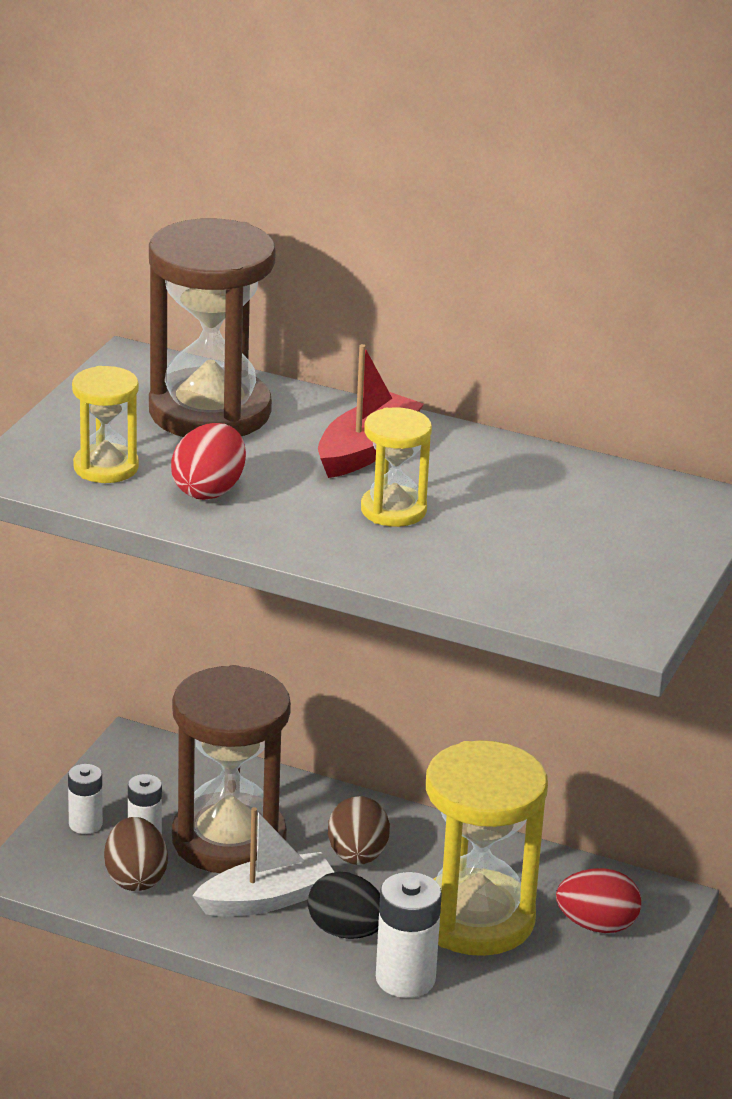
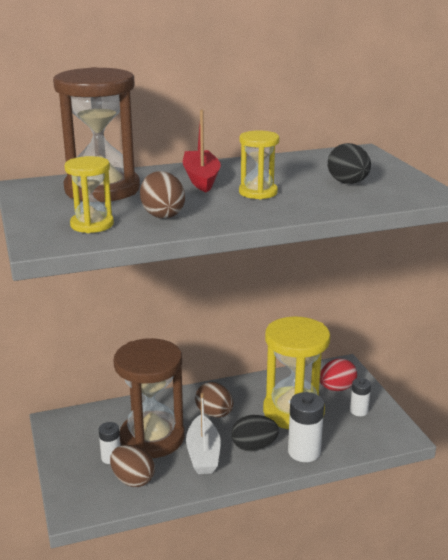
camera: 40 degrees left, 5 degrees down
white battery [68,764,103,834] -> white battery moved to [350,378,371,416]
red egg [171,423,246,500] -> brown egg [140,171,185,218]
white boat [192,807,334,916] -> white boat turned 150 degrees clockwise [186,393,221,474]
none -> black egg [328,143,371,184]

